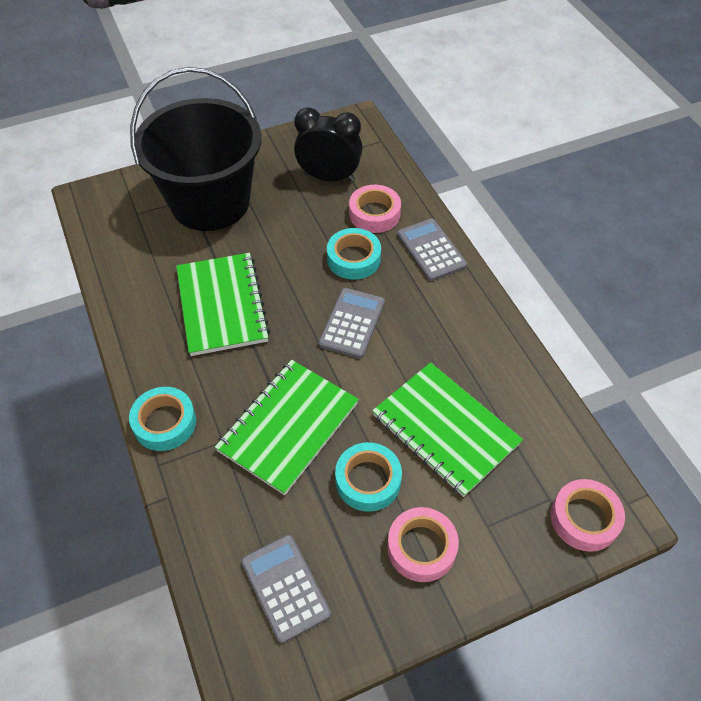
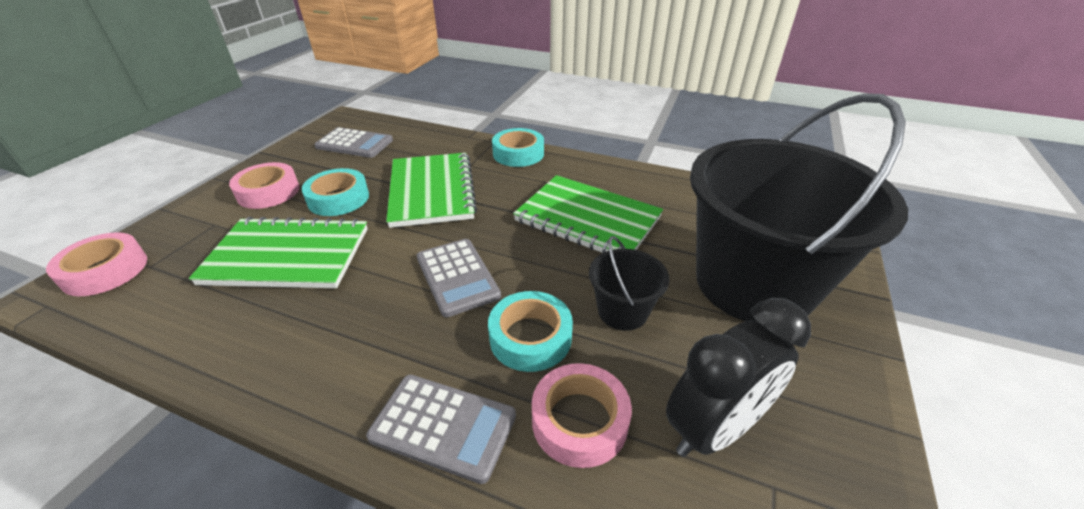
camera: 135 degrees right, 15 degrees down
none -> black bucket [589,236,670,331]

